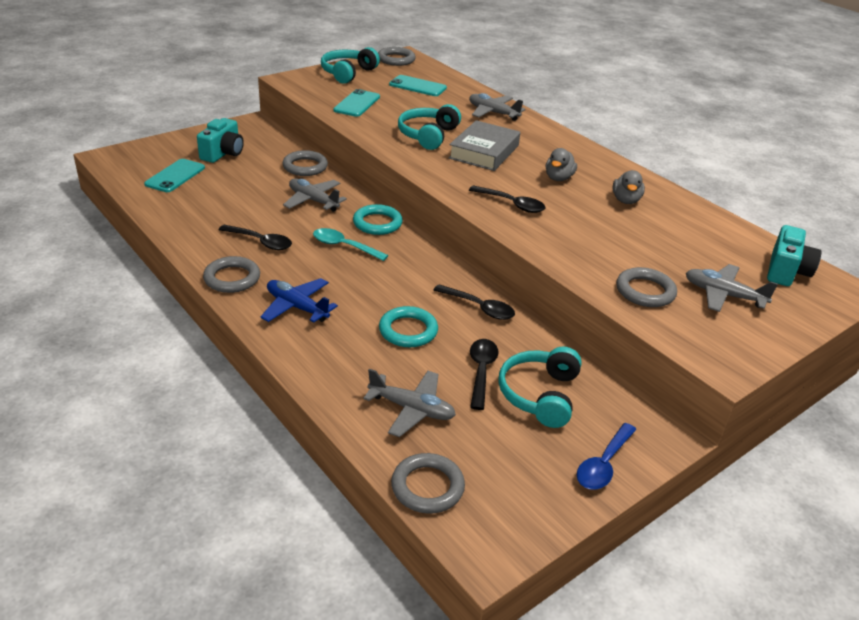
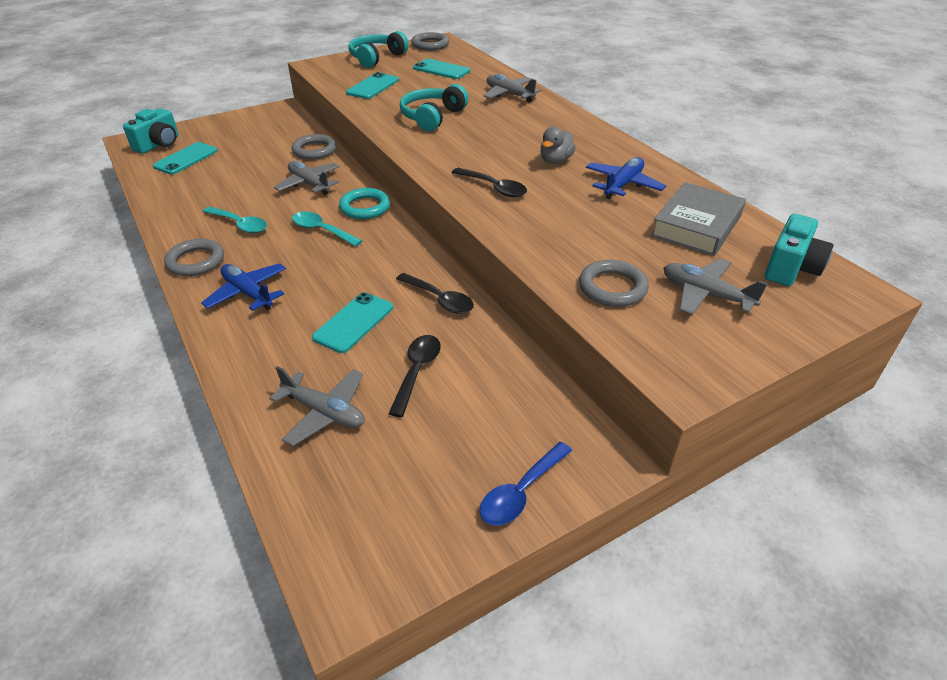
camera: 10 degrees right, 5 degrees up
turquoise camera [197,118,244,163] -> turquoise camera moved to [123,108,179,154]
black spoon [219,225,292,250] -> turquoise spoon [203,207,267,233]
turquoise ring [379,306,438,347] -> turquoise phone [312,292,393,353]
grey ring [391,453,465,513] -> none
grey book [449,120,520,171] -> grey book moved to [651,182,746,256]
turquoise headphones [498,346,582,428] -> none
grey duck [612,170,645,204] -> blue plane [586,157,666,199]

